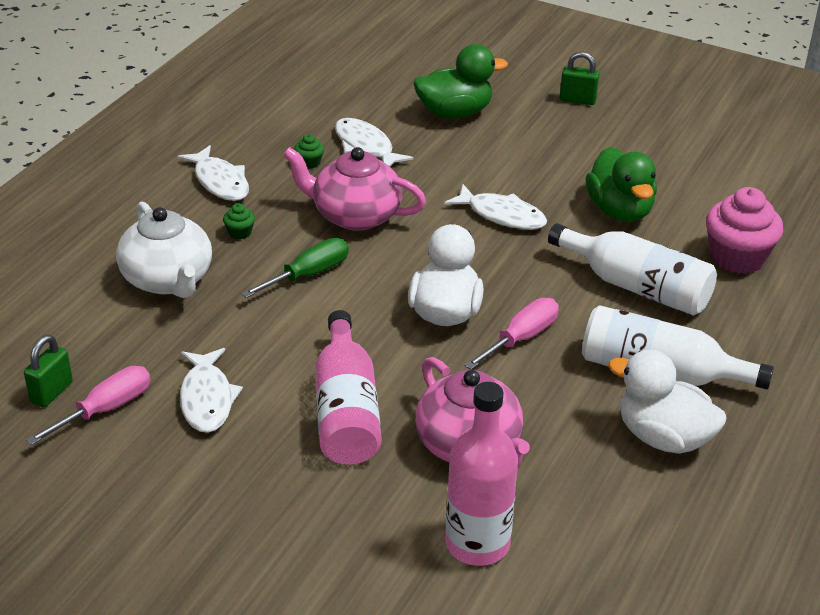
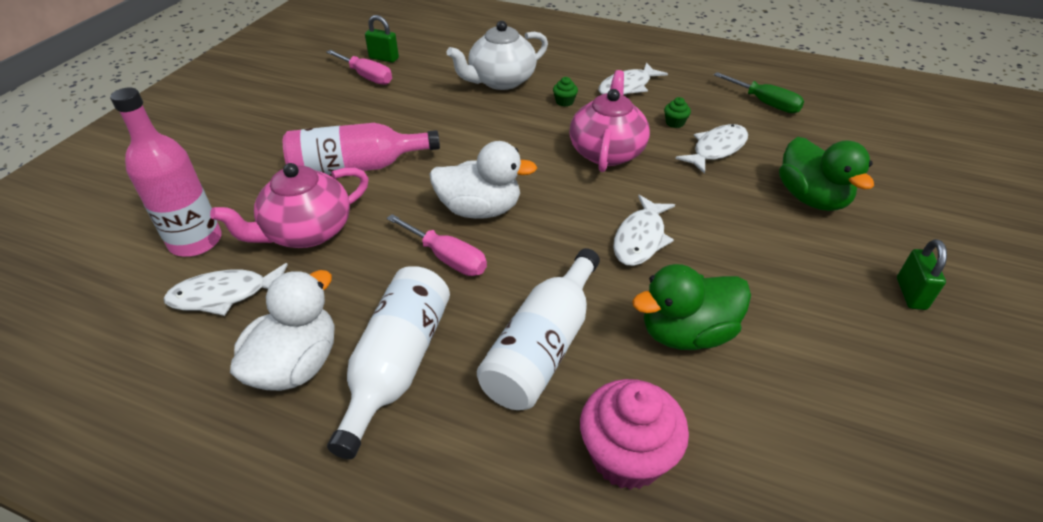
camera: 85 degrees right, 5 degrees up
white fish [180,348,243,433] -> white fish moved to [163,263,288,316]
green screwdriver [241,238,349,298] -> green screwdriver moved to [714,72,804,113]

